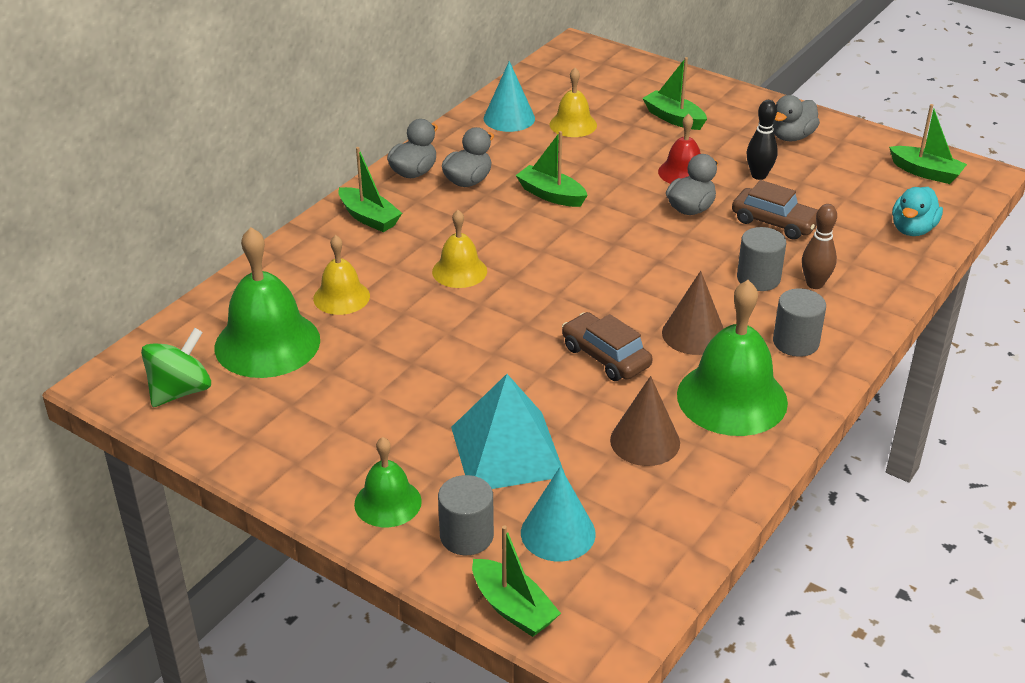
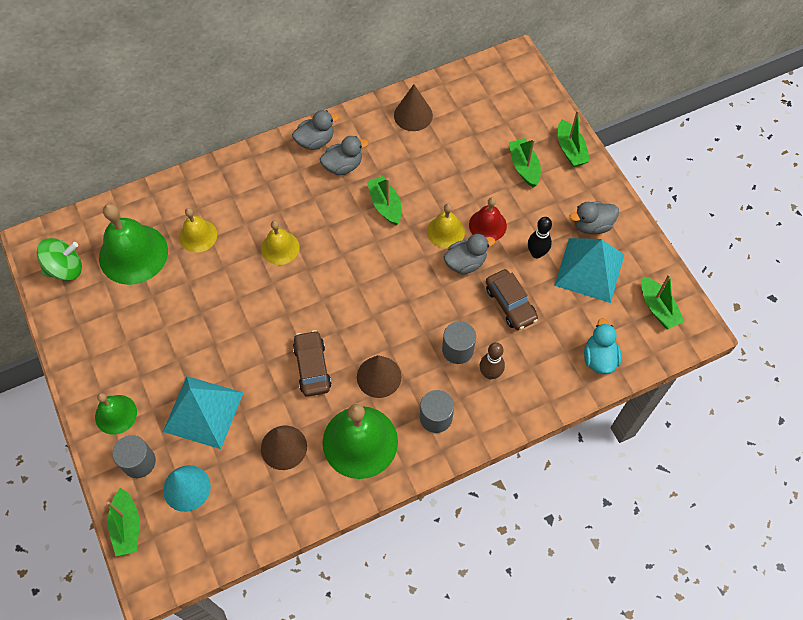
camera: 30 degrees right, 25 degrees up
green boat [338,147,402,232] -> green boat moved to [558,110,590,167]
turquoise cone [484,61,535,132] -> brown cone [394,84,433,131]
yellow bell [550,68,597,137] -> yellow bell moved to [427,204,465,248]
turquoise duck [892,187,943,236] -> turquoise duck turned 120 degrees clockwise [584,318,621,374]
none -> turquoise pyramid [554,238,624,303]

